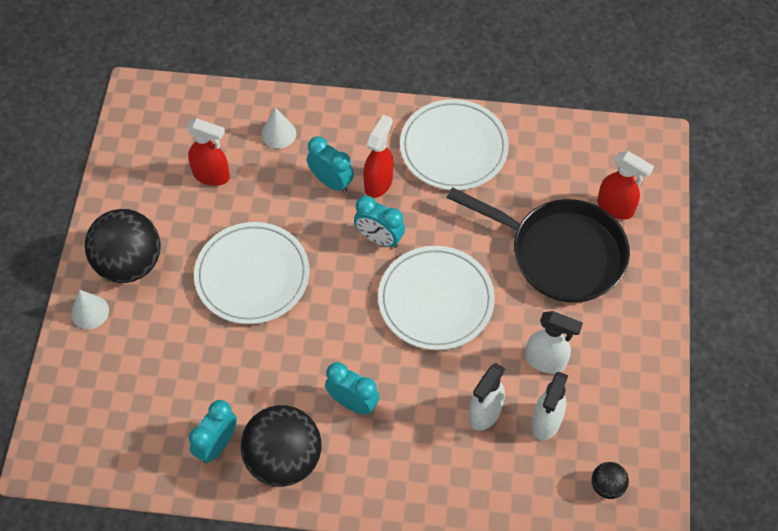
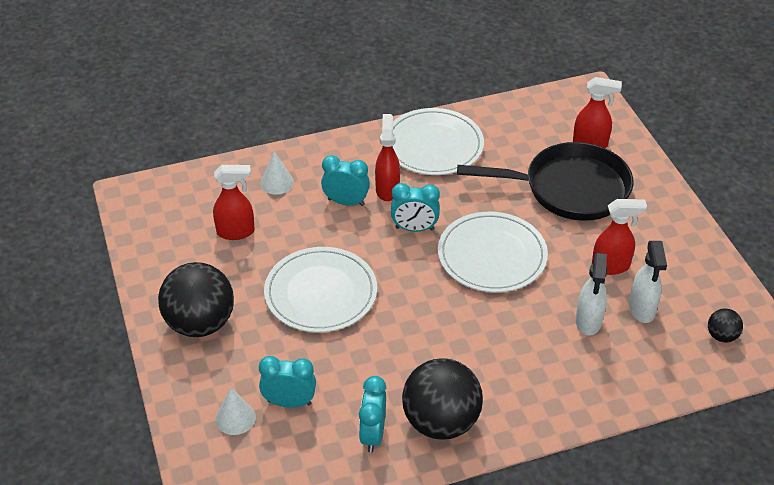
camera: 25 degrees left, 15 degrees down
white cone [71,290,109,329] -> white cone moved to [216,387,256,435]
turquoise clock [325,362,380,415] -> turquoise clock moved to [259,356,316,408]
white spray bottle [525,311,583,373] -> red spray bottle [592,199,647,275]

